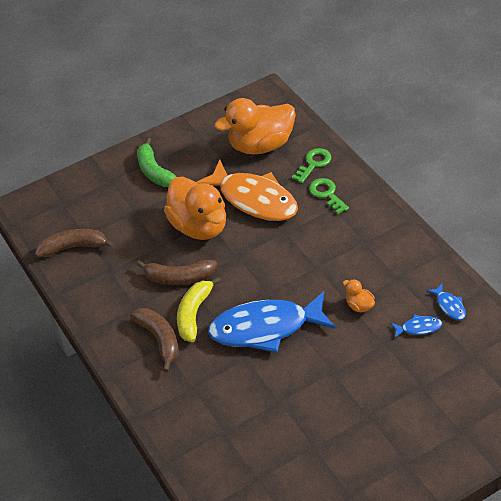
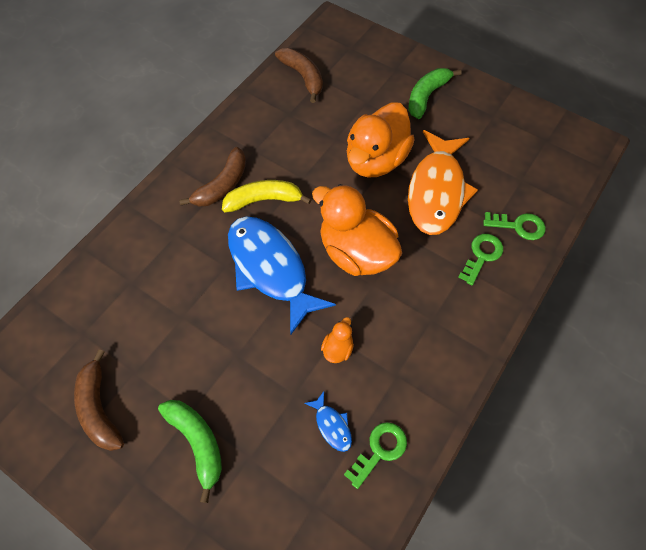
camera: 60 degrees right, 15 degrees up
brown banana [136,260,217,285] -> brown banana moved to [74,350,124,451]
orange duck [214,98,296,155] -> orange duck moved to [312,184,402,276]
blue fish [427,284,466,320] -> green key [344,422,407,489]
none -> green banana [158,400,222,503]

